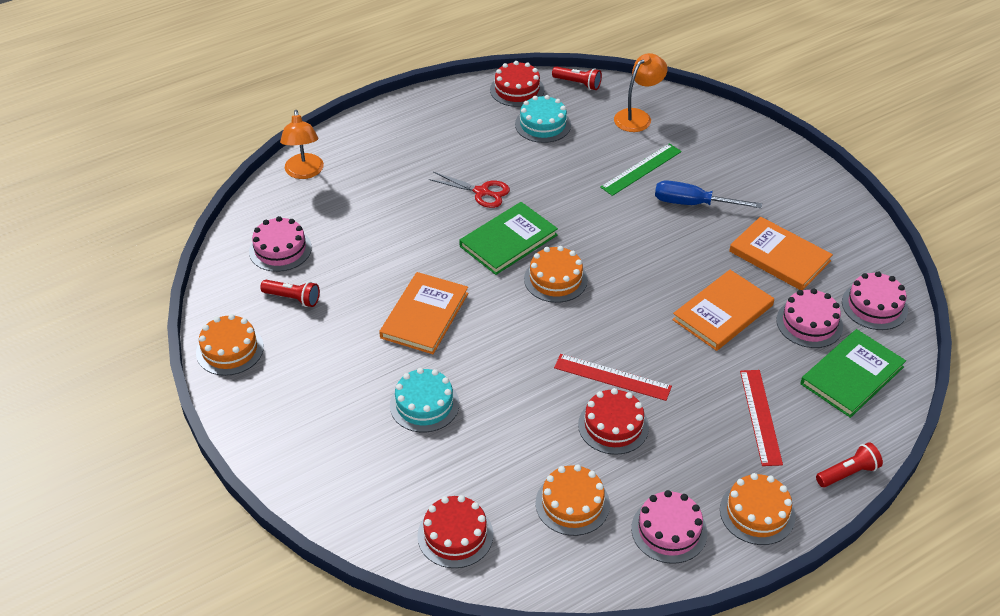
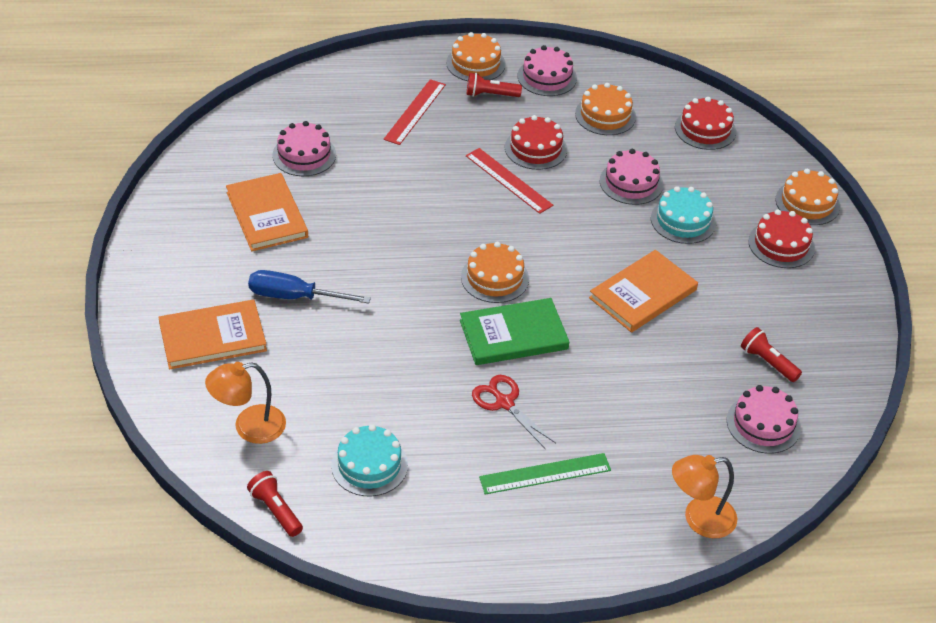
camera: 155 degrees left, 0 degrees up
orange cake [196,314,264,376] -> orange cake moved to [776,169,840,225]
orange lamp [280,110,324,179] -> orange lamp turned 120 degrees counterclockwise [672,455,737,538]
red cake [490,61,544,107] -> red cake moved to [748,209,815,268]
green ruler [600,143,682,196] -> green ruler moved to [479,453,611,495]
blue screwdriver [655,180,762,208] -> blue screwdriver turned 150 degrees clockwise [248,270,371,303]
orange book [672,270,774,351] -> orange book moved to [158,299,267,369]
green book [801,329,906,418] -> none
red flashlight [816,442,883,487] -> red flashlight moved to [467,73,522,97]
pink cake [842,271,908,330] -> pink cake moved to [600,149,663,205]

